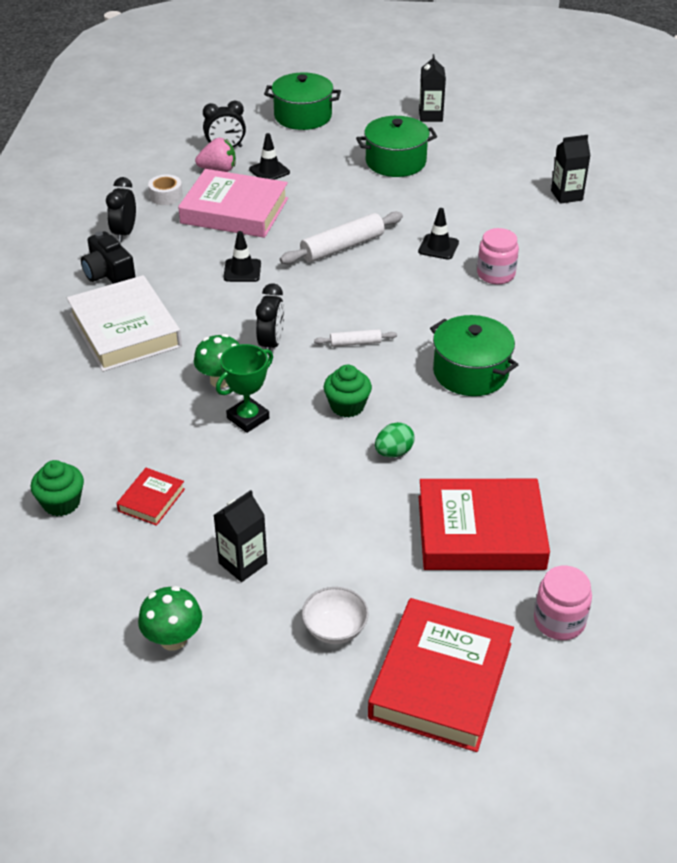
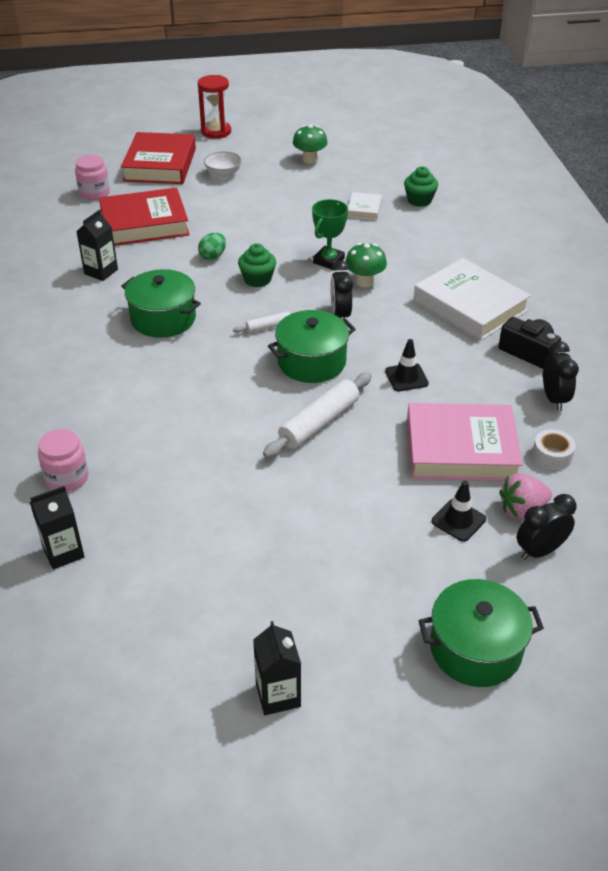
camera: 165 degrees right, 0 degrees up
red book [116,468,185,526] -> white book [347,192,382,220]
black carton [214,490,267,582] -> black carton moved to [76,210,118,281]
green pot [356,116,437,177] -> green pot moved to [268,310,356,383]
black traffic cone [418,208,459,259] -> none
pink jar [477,228,519,284] -> pink jar moved to [38,429,89,492]
none -> red hourglass [198,75,231,139]

